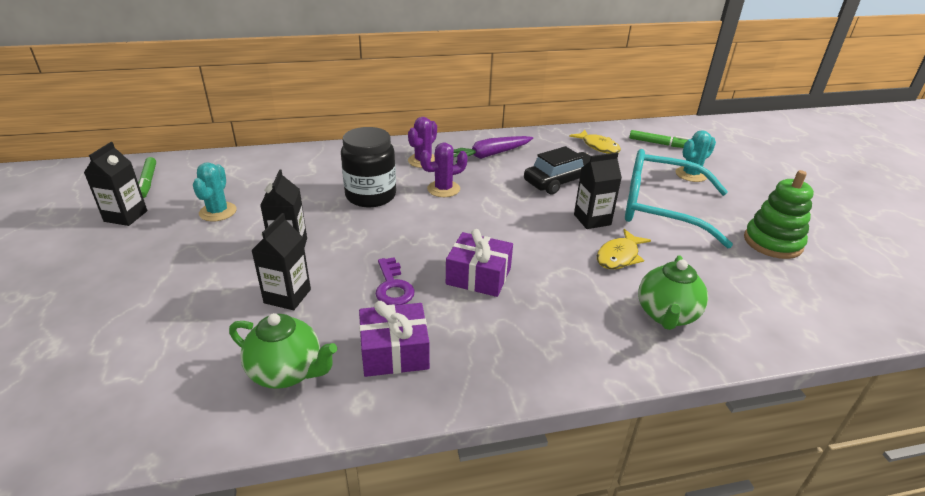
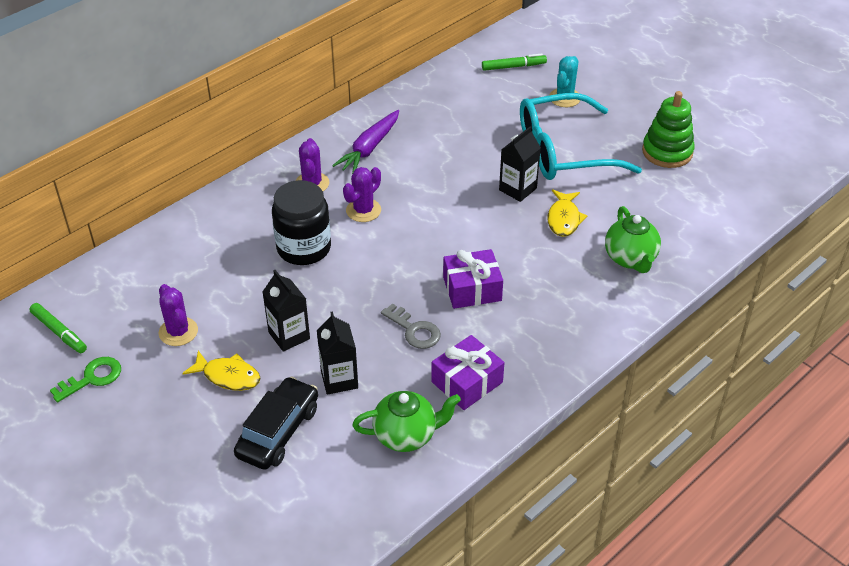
camera: 30 degrees left, 10 degrees up
black carton [84,142,147,226] -> green key [50,357,121,402]
turquoise cactus [193,162,237,221] -> purple cactus [159,284,198,346]
purple key [376,257,415,305] -> grey key [381,304,441,349]
black car [524,146,591,195] -> black car moved to [234,376,318,470]
yellow fish [569,130,621,154] -> yellow fish moved to [182,350,261,391]

